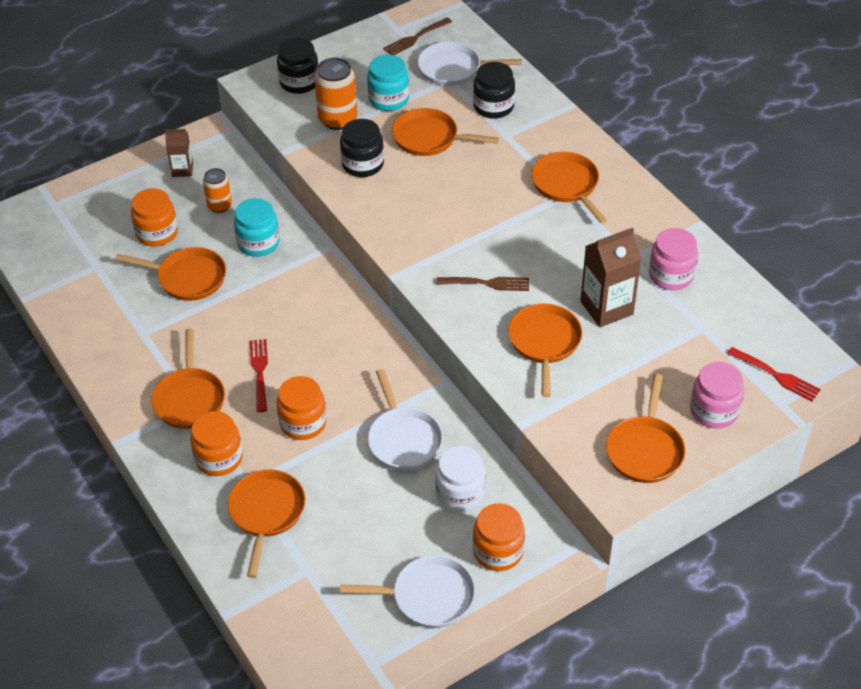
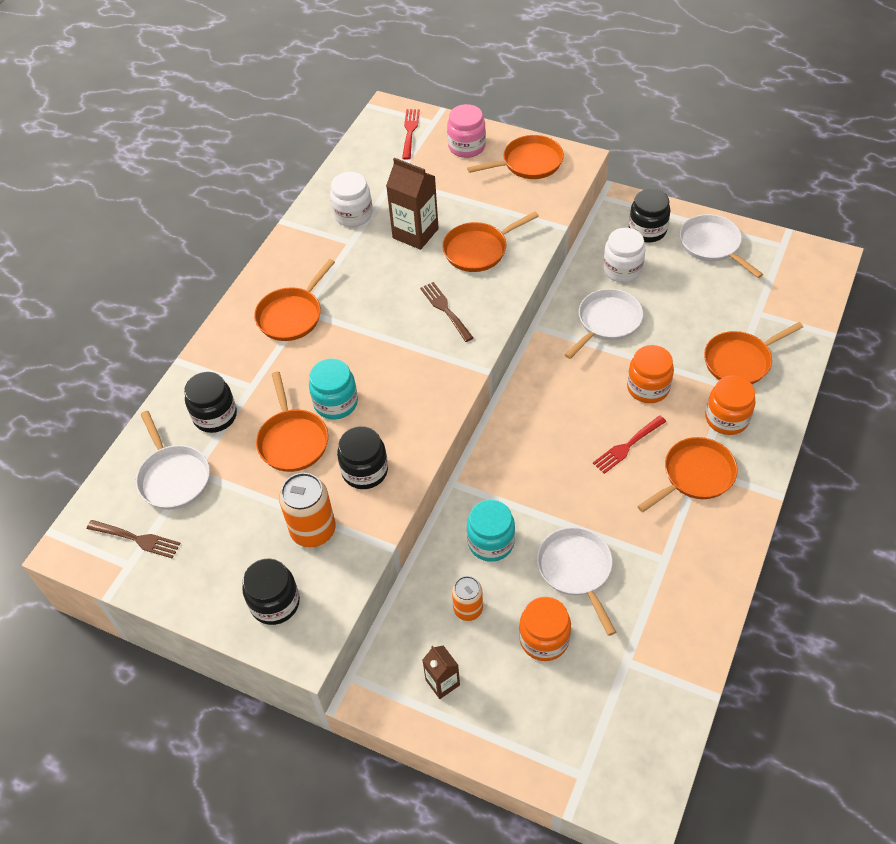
camera: 120 degrees left, 5 degrees up
orange pan [115,247,226,301] -> white pan [537,527,616,636]
turquoise jar [367,55,409,111] -> turquoise jar moved to [309,359,358,420]
orange jar [473,503,525,571] -> black jar [629,189,670,242]
pink jar [649,228,698,290] -> white jar [330,172,373,227]

